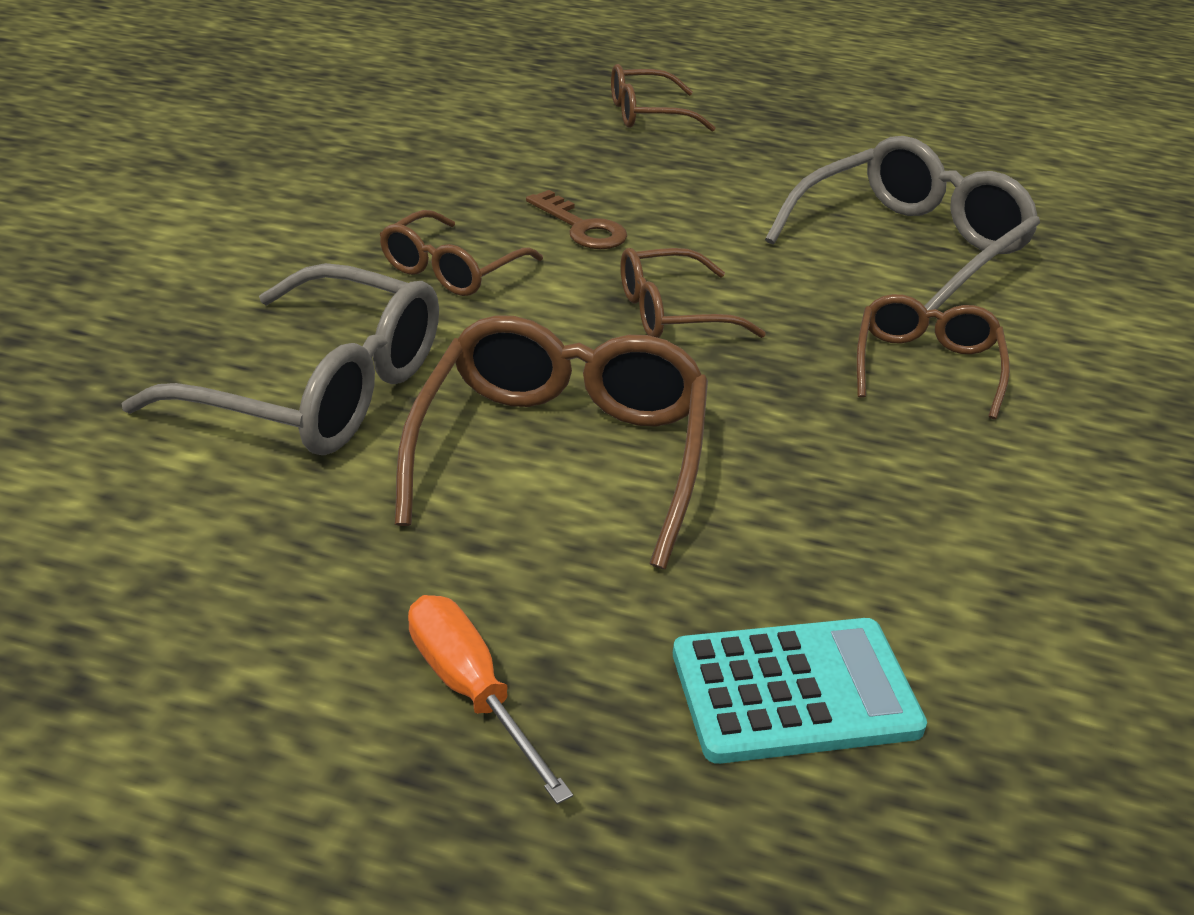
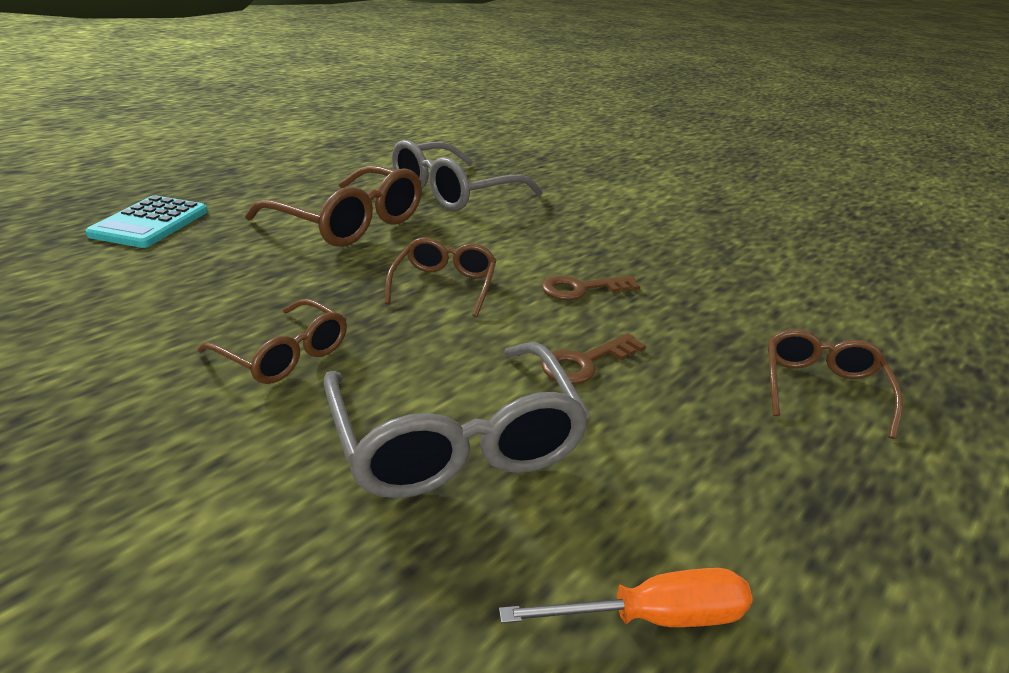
camera: 115 degrees right, 5 degrees down
brown glasses [379,210,543,296] -> none
orange screwdriver [408,595,573,804] -> orange screwdriver moved to [499,568,753,627]
none -> brown key [542,333,646,384]

